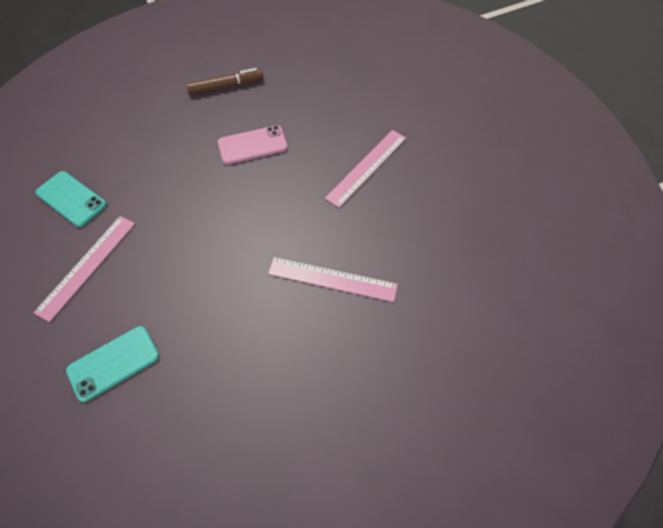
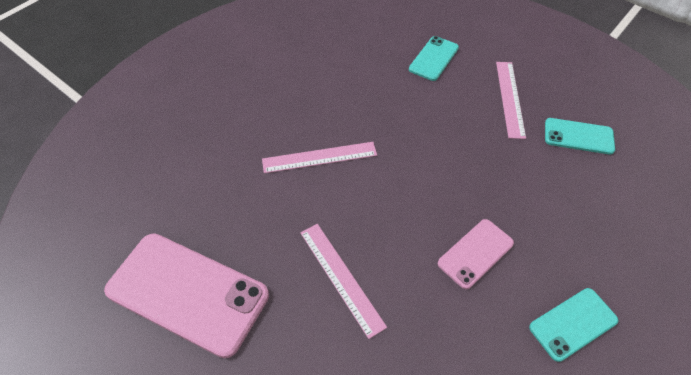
camera: 155 degrees right, 5 degrees down
brown marker [186,68,264,95] -> turquoise phone [529,288,619,362]
pink ruler [325,130,406,208] -> pink ruler turned 45 degrees counterclockwise [300,224,387,339]
none -> pink phone [104,233,269,358]

